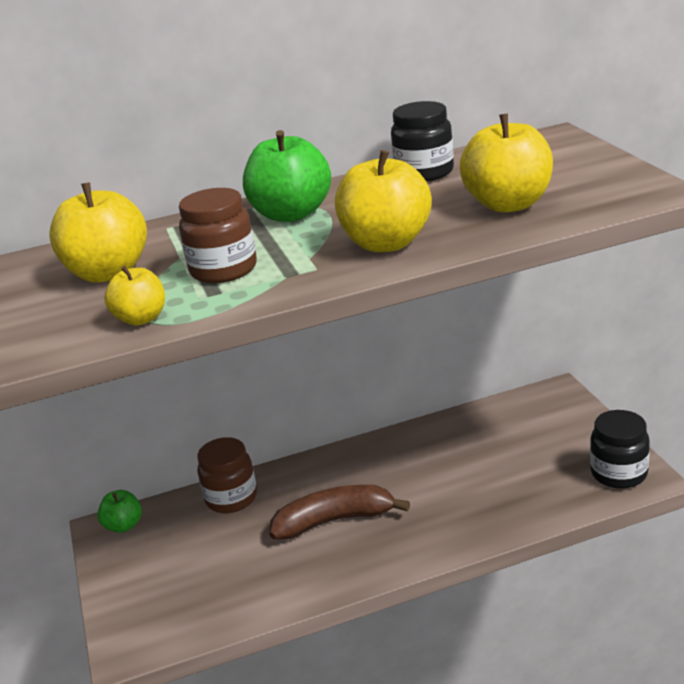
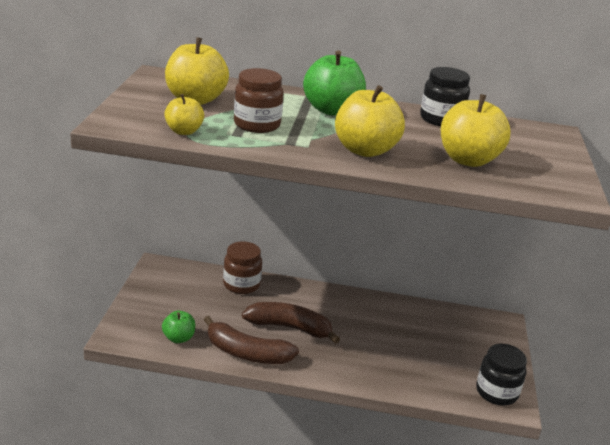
camera: 20 degrees right, 0 degrees up
green apple [97,490,142,533] -> green apple moved to [162,311,195,343]
none -> brown banana [204,316,299,364]

